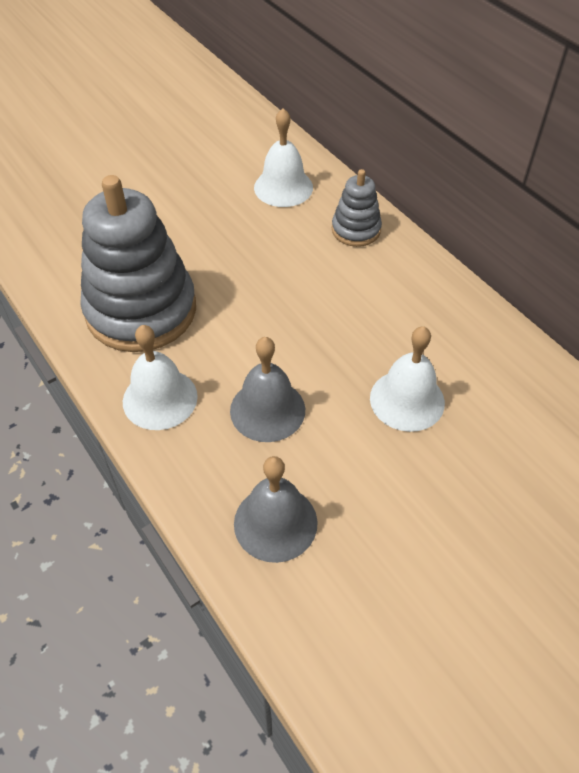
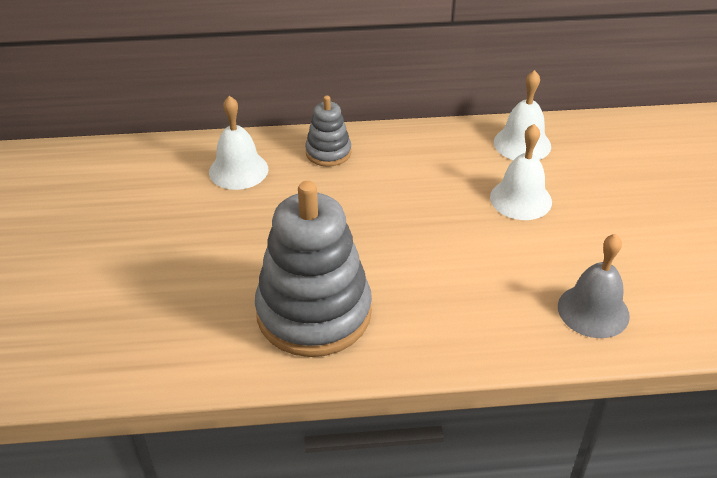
camera: 60 degrees left, 10 degrees down
white bell [123,325,198,430] -> white bell moved to [494,70,551,160]
grey bell [230,337,305,442] -> none

